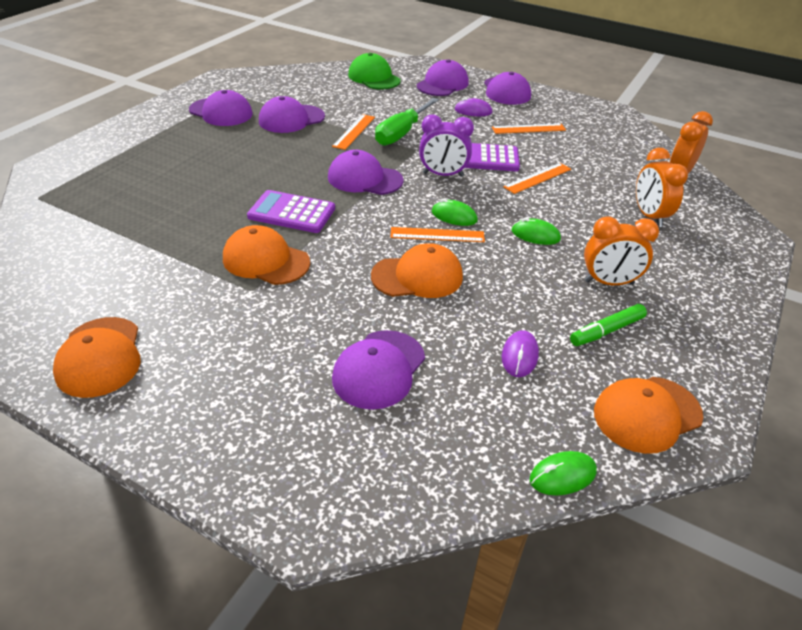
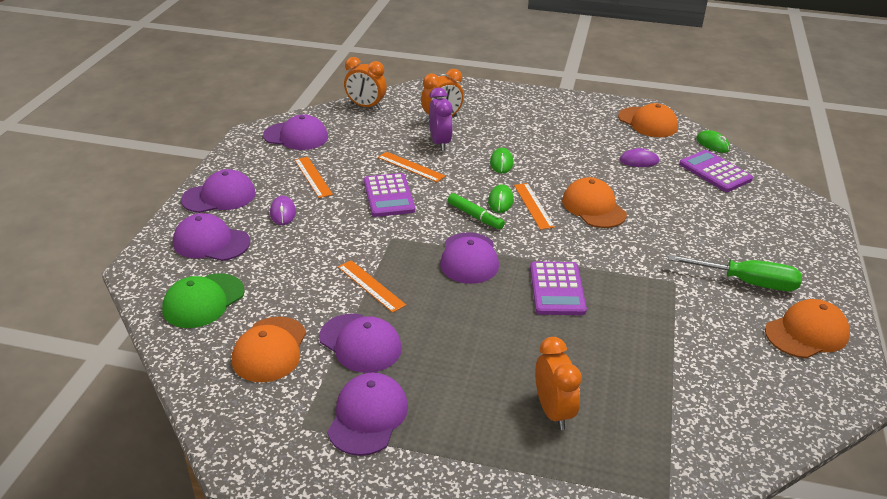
camera: 105 degrees left, 5 degrees down
orange cap [223,225,310,285] -> orange cap moved to [232,317,306,382]
orange ruler [332,114,375,150] -> orange ruler turned 45 degrees clockwise [338,260,406,313]
purple cap [332,330,425,410] -> purple cap moved to [263,114,328,150]
green screwdriver [375,98,439,146] -> green screwdriver moved to [668,255,802,291]
purple clock [419,114,474,177] -> purple clock moved to [429,87,453,151]
green marker [570,304,647,346] -> green marker moved to [448,193,505,229]
orange clock [584,216,659,285] -> orange clock moved to [535,337,582,430]
none -> purple calculator [679,150,753,192]

